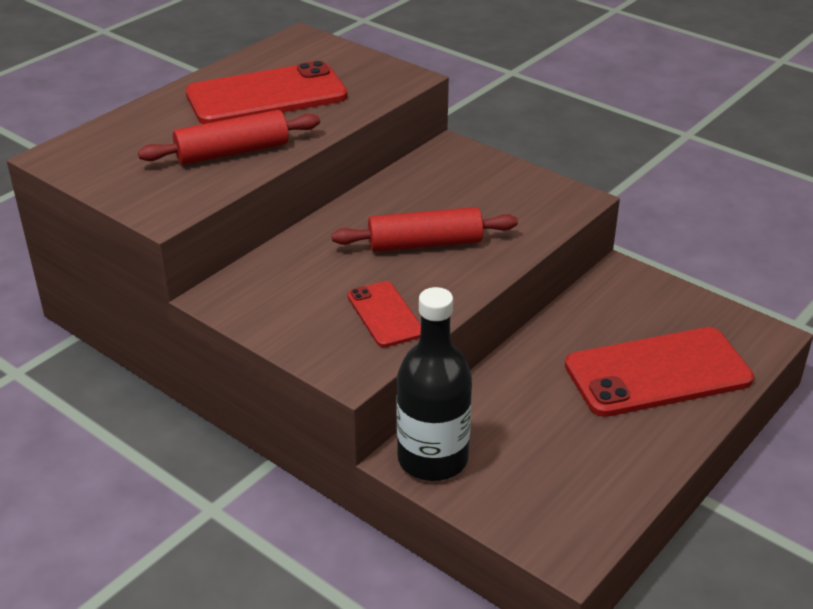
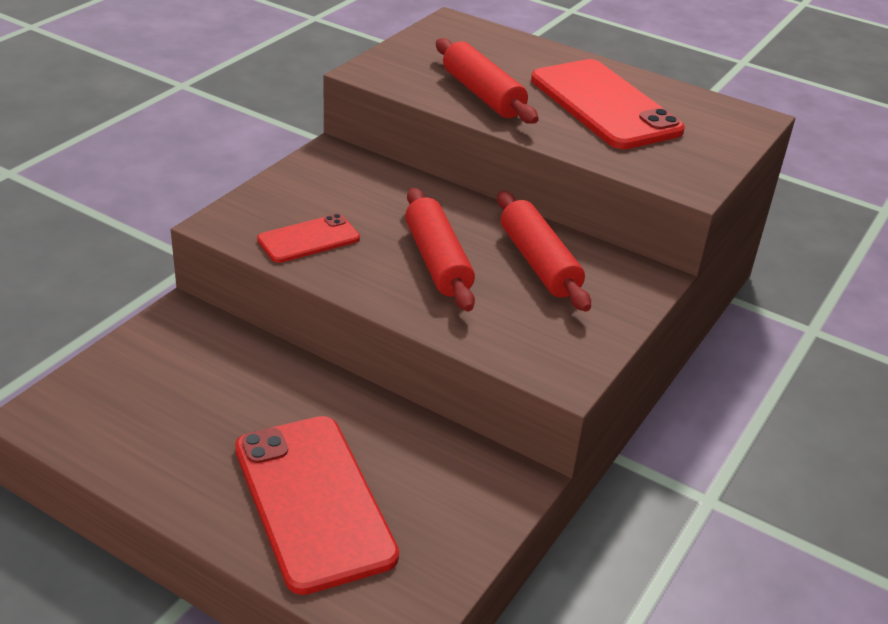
camera: 80 degrees right, 0 degrees up
black bottle [396,287,472,481] -> none
none -> red rolling pin [497,191,591,312]

